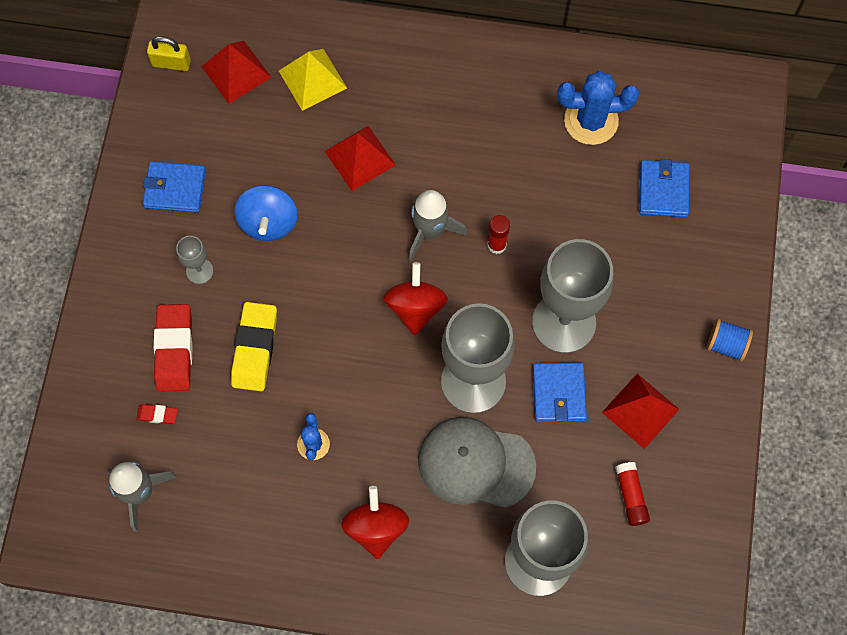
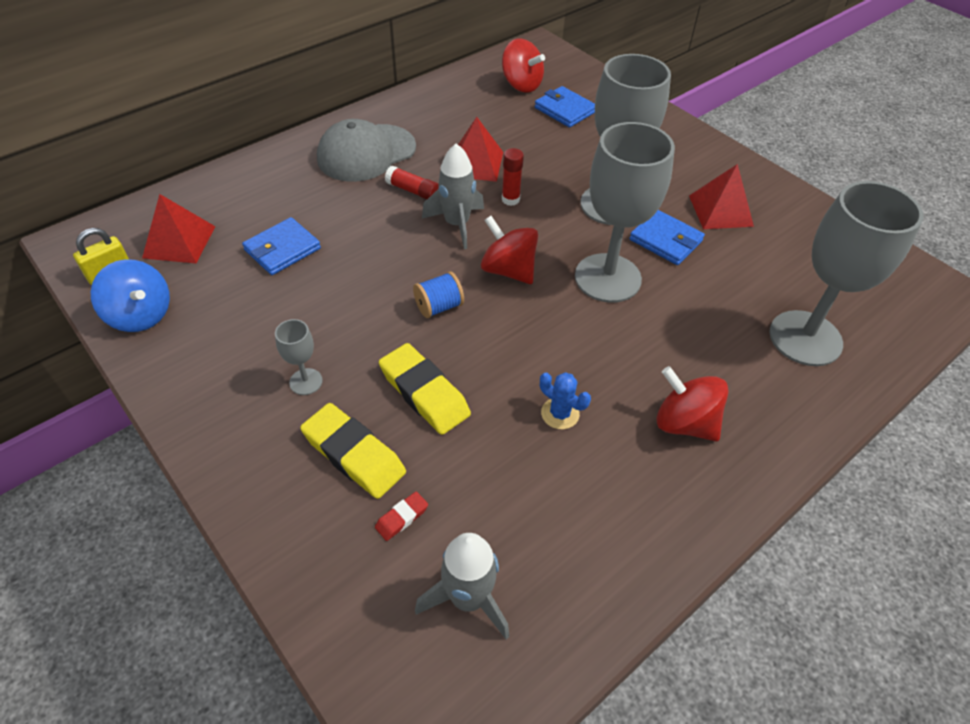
camera: 50 degrees left, 20 degrees down
blue wallet [143,161,206,213] -> blue wallet moved to [242,217,321,275]
red eraser [153,304,193,392] -> yellow eraser [300,403,406,499]
blue spinning top [234,185,298,241] -> blue spinning top moved to [91,259,170,332]
yellow pyramid [279,49,347,111] -> none
red pyramid [325,126,396,191] -> red pyramid moved to [458,117,503,182]
grey cap [418,417,536,508] -> grey cap moved to [317,119,416,182]
blue cactus [557,71,639,145] -> none
red glue stick [615,462,650,526] -> red glue stick moved to [385,166,439,200]
blue spool [707,319,753,361] -> blue spool moved to [413,271,464,318]
none -> red spinning top [502,39,545,93]

